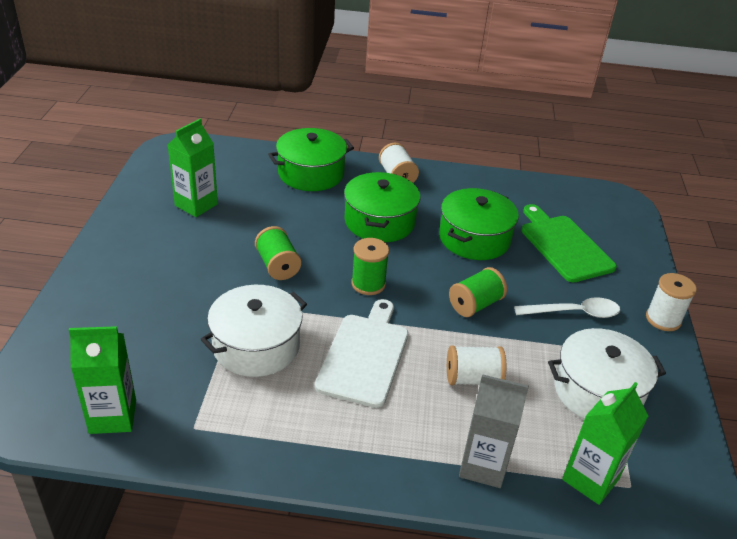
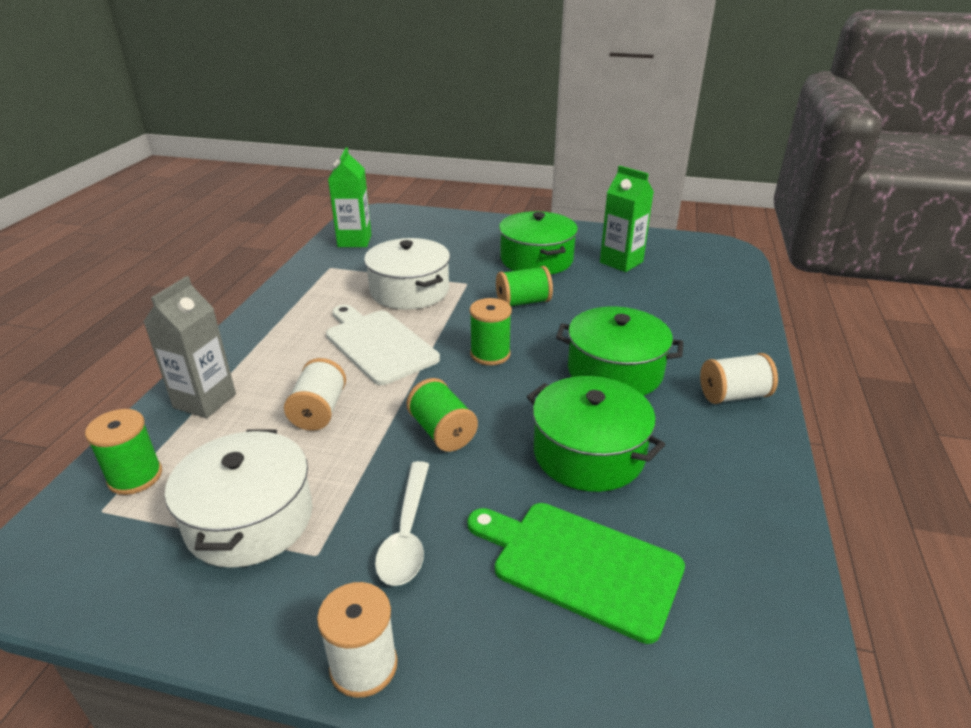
camera: 100 degrees right, 5 degrees down
green pot [268,128,354,191] -> green pot moved to [499,211,578,274]
white cutting board [315,299,408,408] -> white cutting board turned 150 degrees counterclockwise [326,304,440,385]
green cutting board [521,204,617,282] -> green cutting board turned 135 degrees counterclockwise [468,503,685,644]
green carton [562,382,648,505] -> green spool [85,409,162,495]

